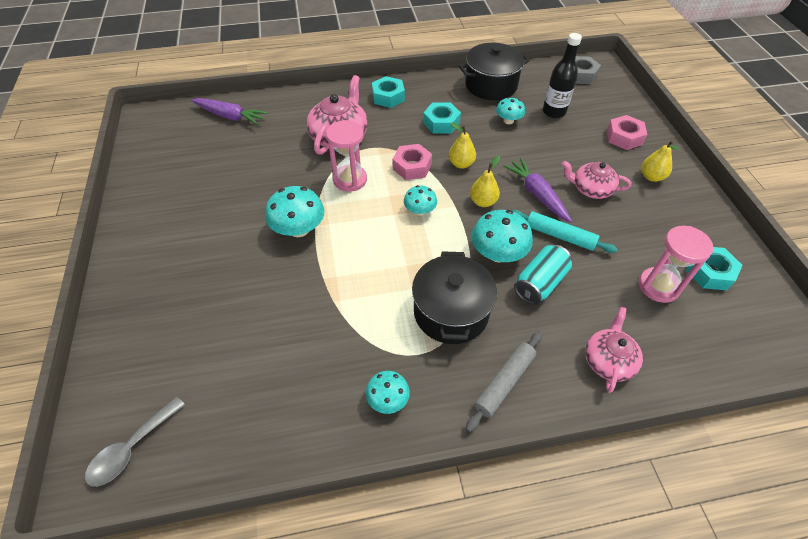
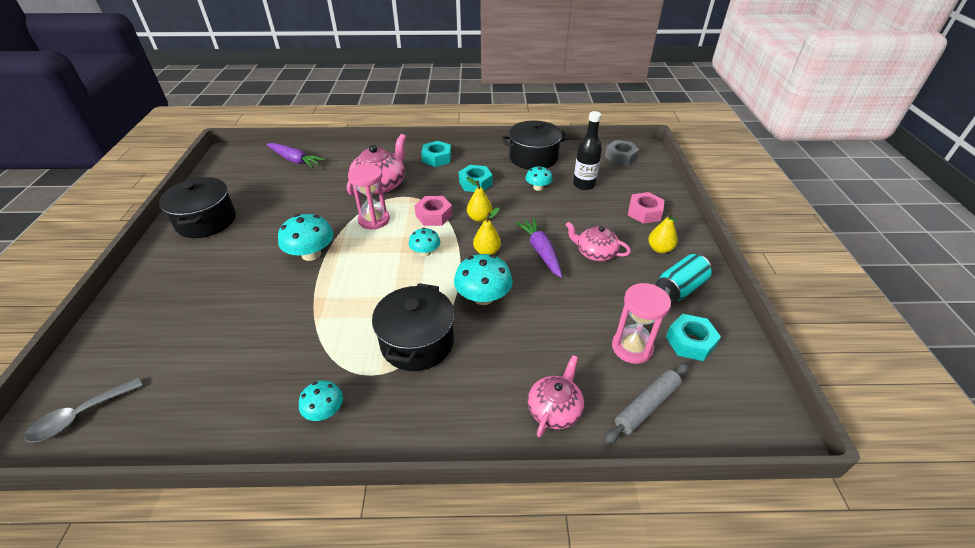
camera: 10 degrees right, 10 degrees down
grey rolling pin [466,331,542,432] -> grey rolling pin moved to [604,363,689,444]
turquoise rolling pin [511,210,618,253] -> none
turquoise can [514,245,572,305] -> turquoise can moved to [656,254,711,302]
none -> black pot [159,177,236,238]

